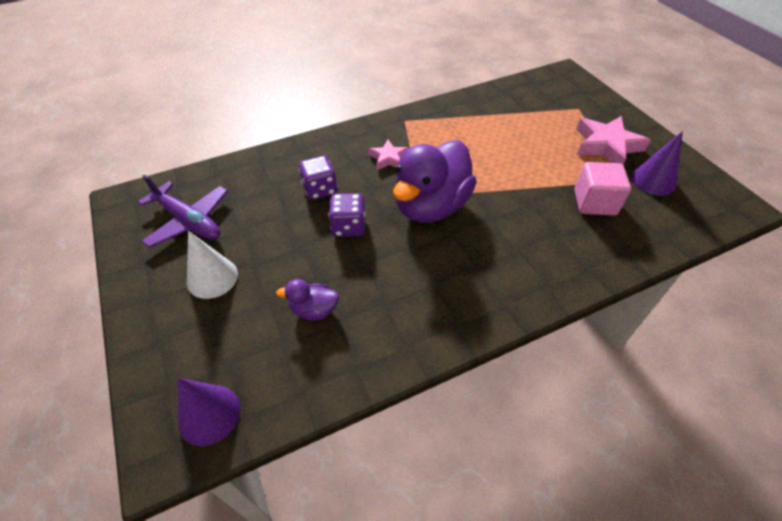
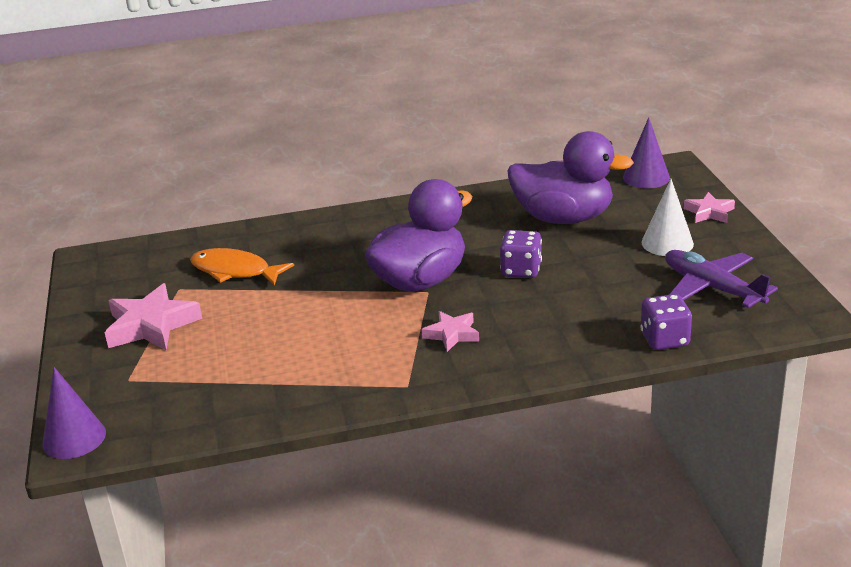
camera: 165 degrees left, 20 degrees down
purple duck [276,279,339,321] -> purple duck [507,131,634,224], size x2.24
purple dice [298,156,337,200] -> purple dice moved to [640,294,692,350]
pink cube [574,162,631,216] -> orange fish [190,248,294,286]
purple cone [632,131,683,196] -> purple cone moved to [42,367,106,459]
none -> pink star [684,192,735,223]

